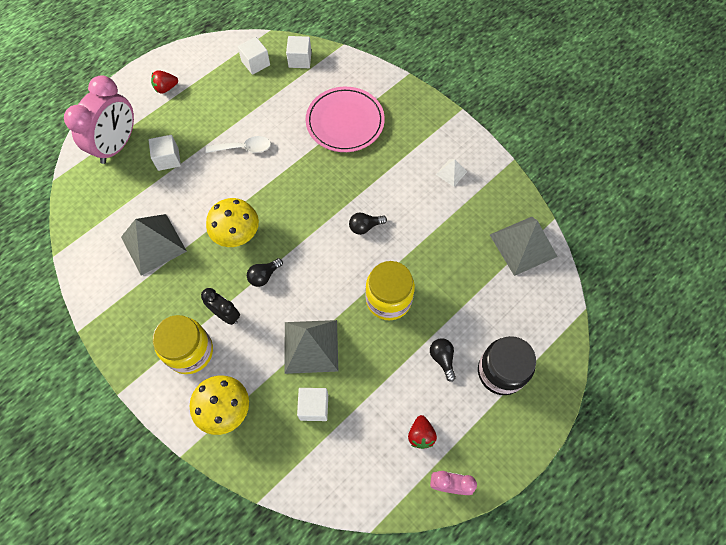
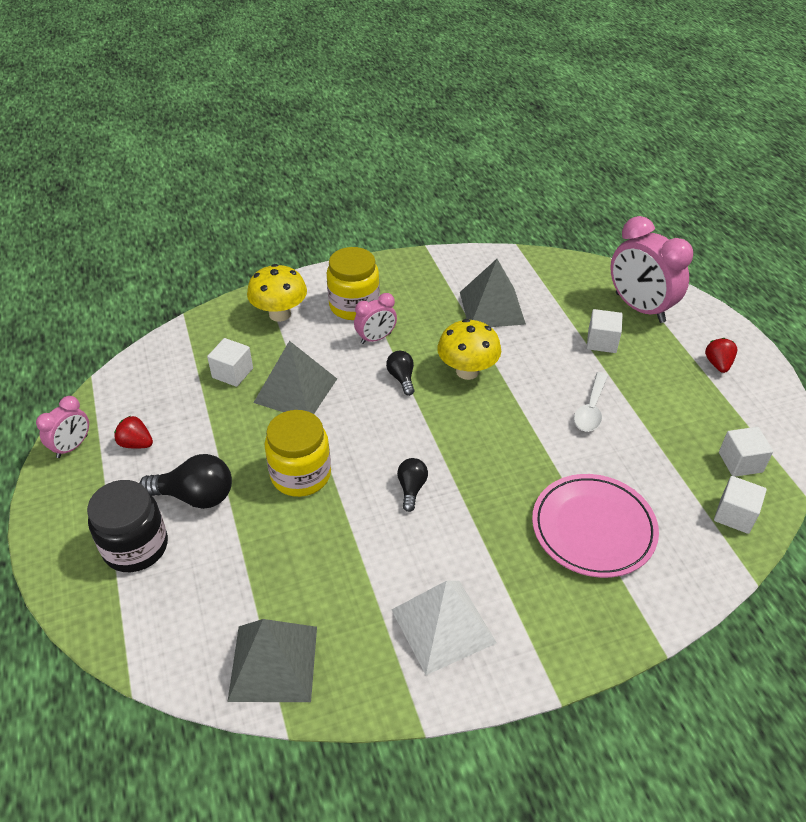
camera: 115 degrees right, 20 degrees down
black clock [201,288,240,325] -> pink clock [354,293,397,344]
black light bulb [430,338,456,382] -> black light bulb [140,454,232,509], size x1.73
white pyramid [436,159,467,187] -> white pyramid [392,581,497,675], size x2.07

